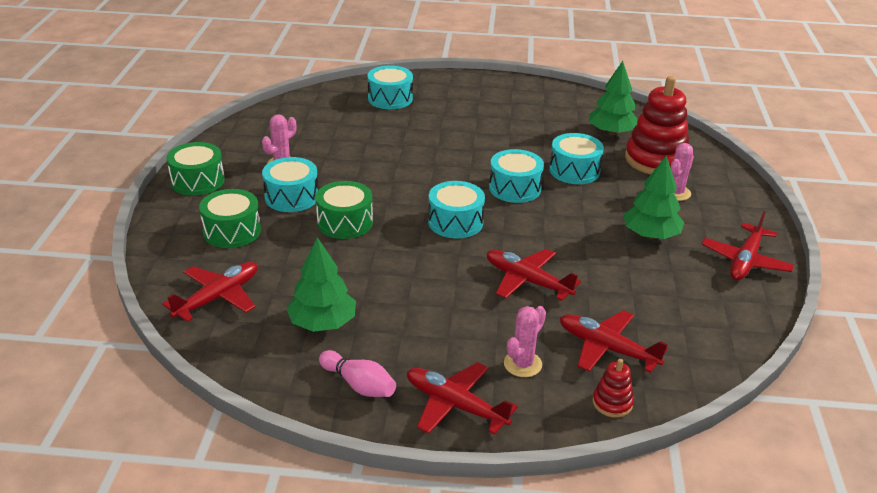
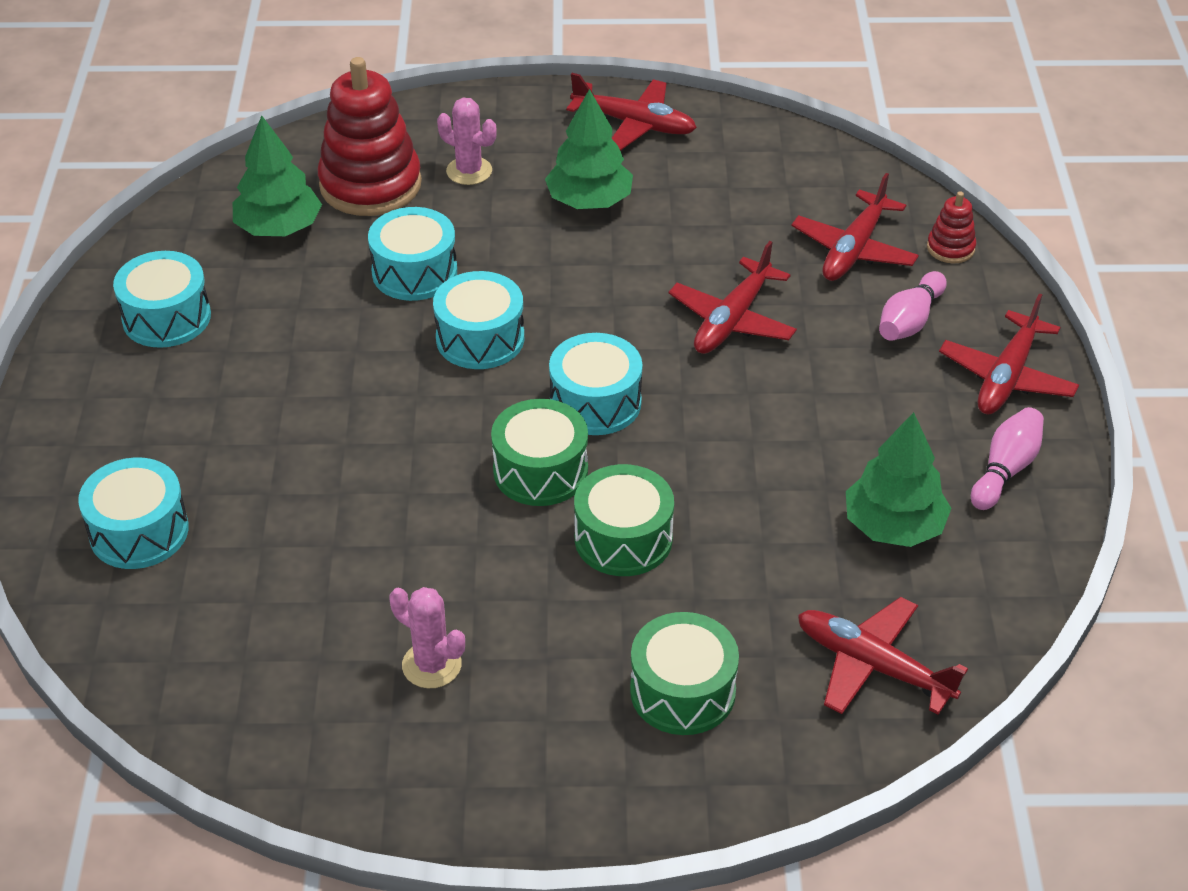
camera: 95 degrees left, 10 degrees up
green drum [167,142,225,196] -> green drum moved to [491,399,588,506]
turquoise drum [262,157,318,212] -> turquoise drum moved to [113,251,211,348]
pink cactus [504,306,546,377] -> pink bowling pin [879,271,947,341]

